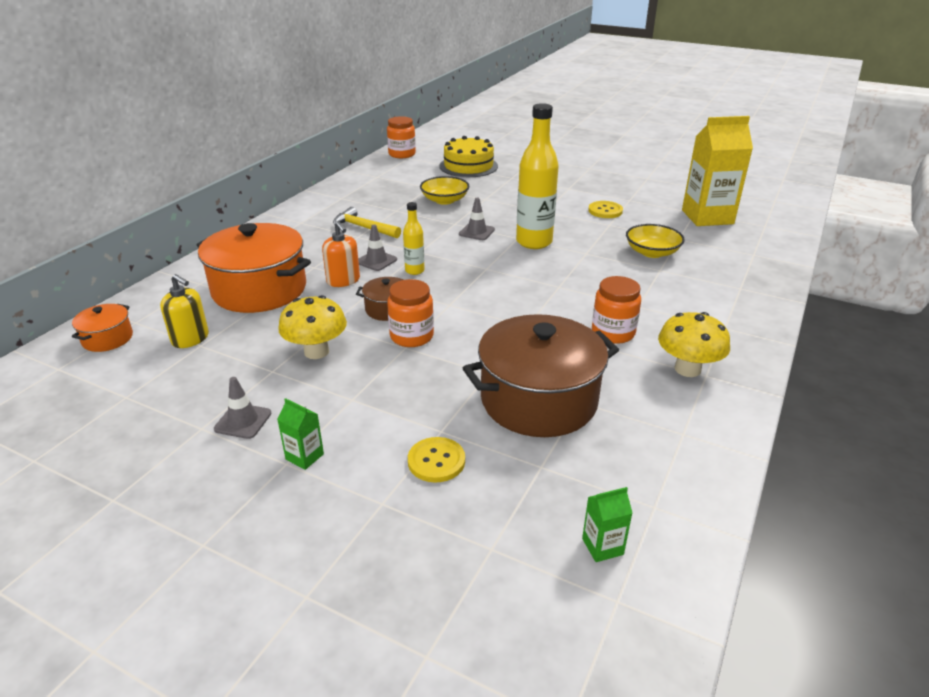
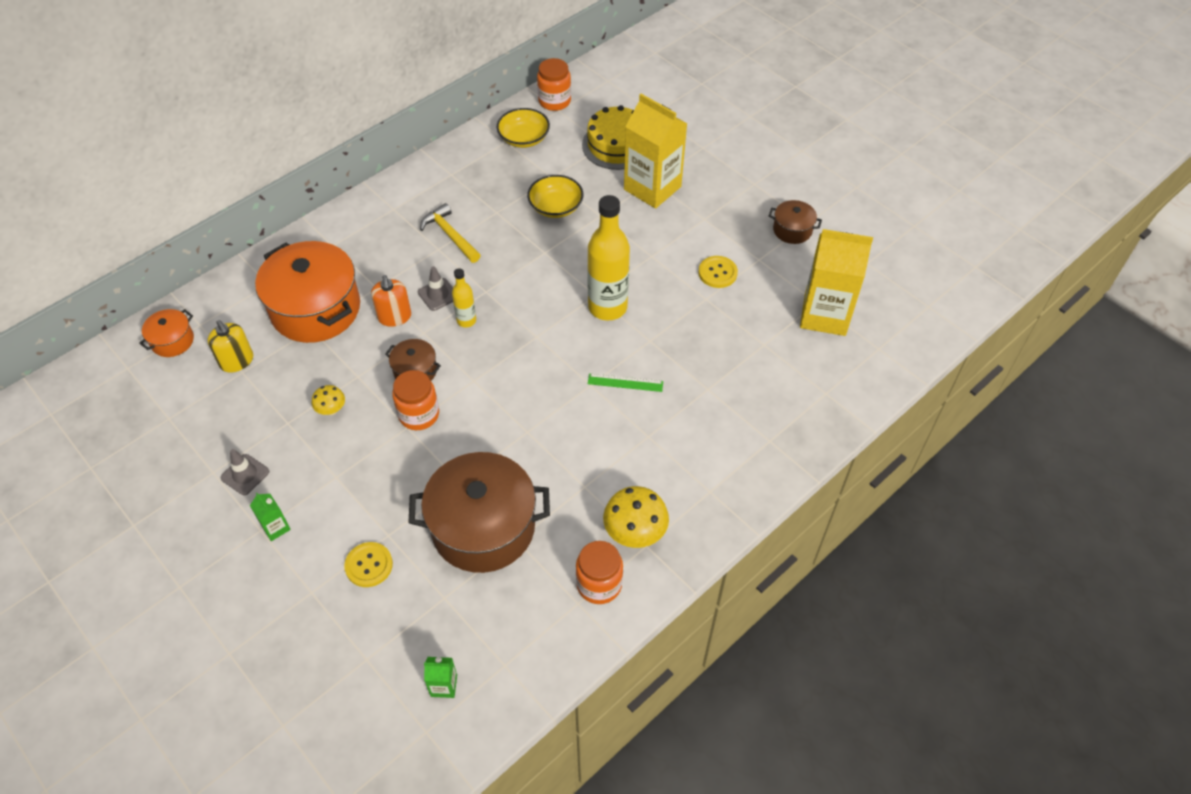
camera: 20 degrees right, 20 degrees up
yellow mushroom [278,295,347,359] -> yellow mushroom [312,385,345,415], size x0.55
grey traffic cone [459,198,495,240] -> none
orange jar [592,276,641,344] -> orange jar moved to [576,541,623,604]
yellow bowl [626,224,685,258] -> yellow bowl moved to [497,108,550,148]
none -> green ruler [588,373,663,392]
none -> yellow carton [624,94,687,209]
none -> brown pot [769,200,822,244]

